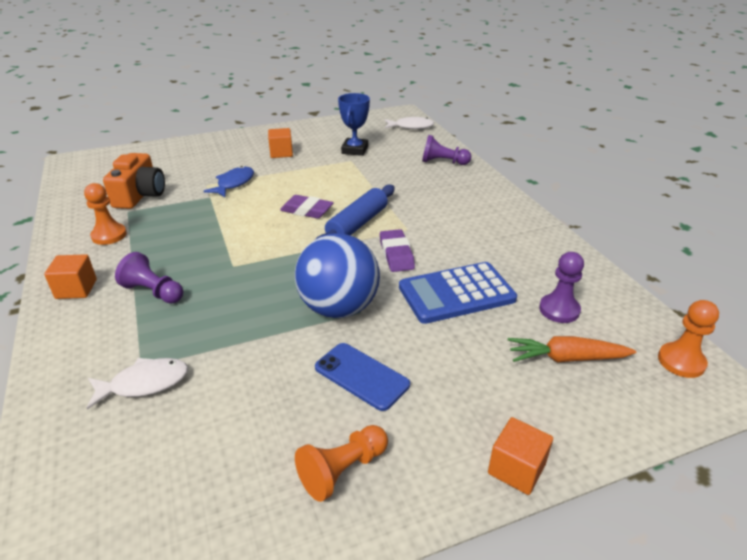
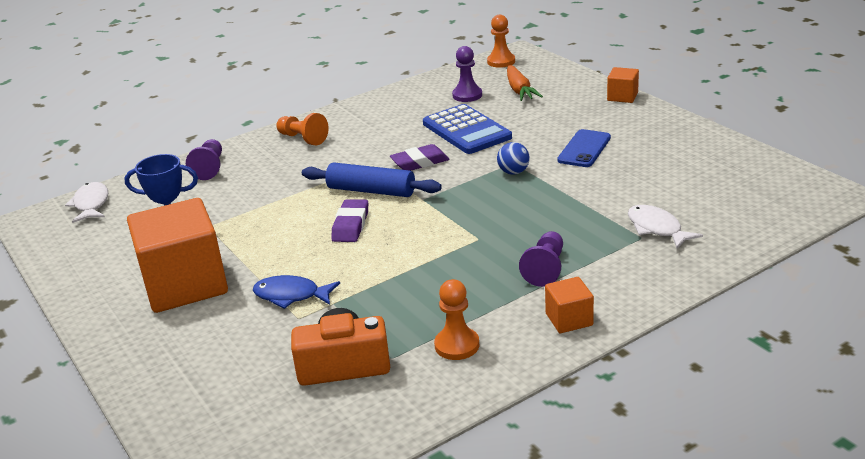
camera: 100 degrees left, 5 degrees down
orange cube [268,128,293,158] -> orange cube [127,198,228,313], size x2.22
blue ball [295,233,380,318] -> blue ball [497,142,530,175], size x0.45
orange pawn [295,425,388,502] -> orange pawn moved to [276,113,329,145]

